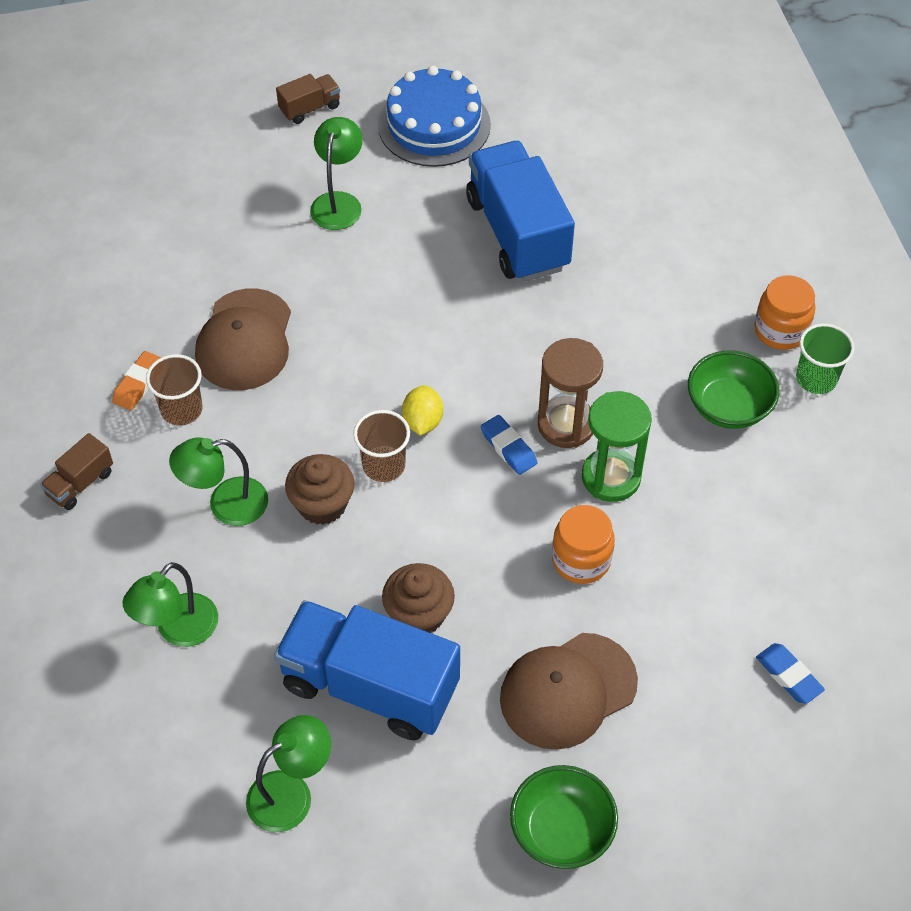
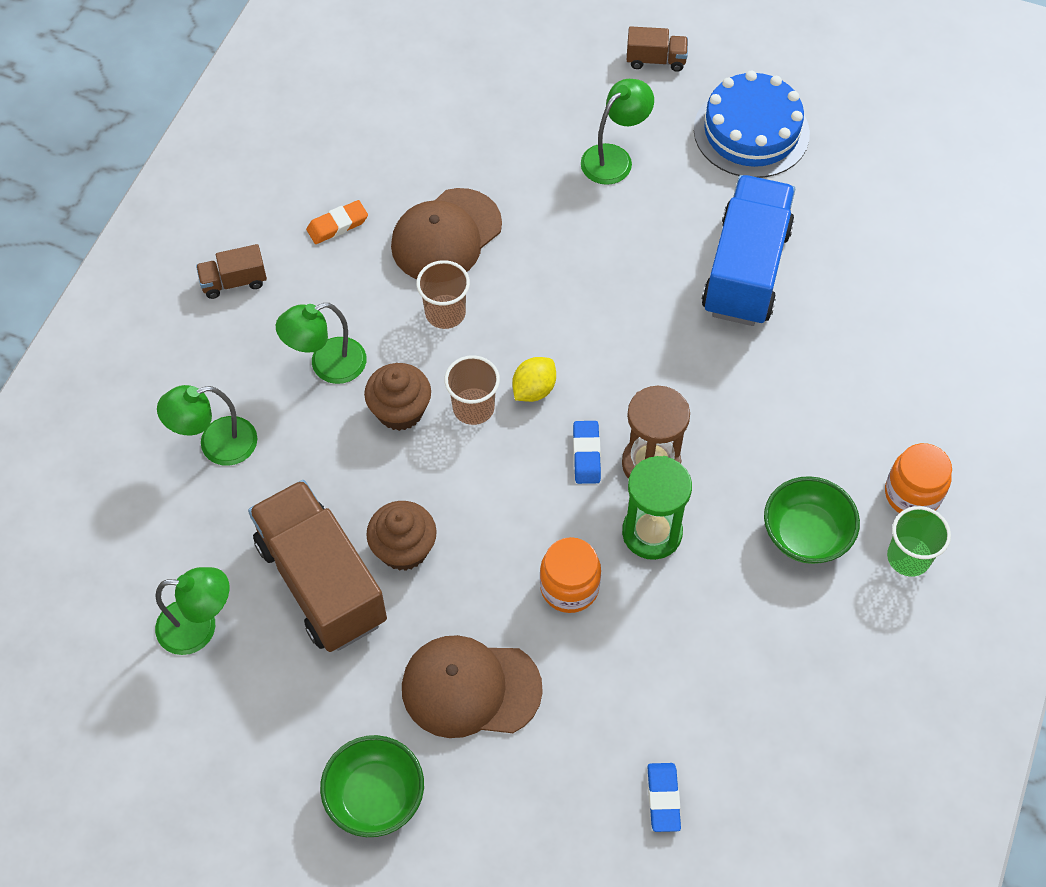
camera: 35 degrees right, 5 degrees up
brown cup [146,354,203,425] -> brown cup moved to [416,260,470,329]
green lamp [169,437,268,526] -> green lamp turned 45 degrees counterclockwise [276,303,367,384]
blue truck [274,600,460,741] -> brown truck [248,480,387,652]

